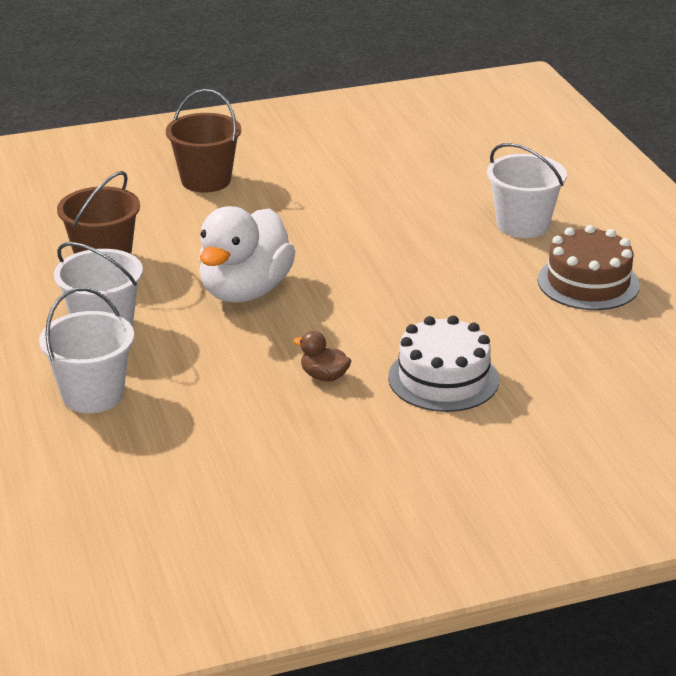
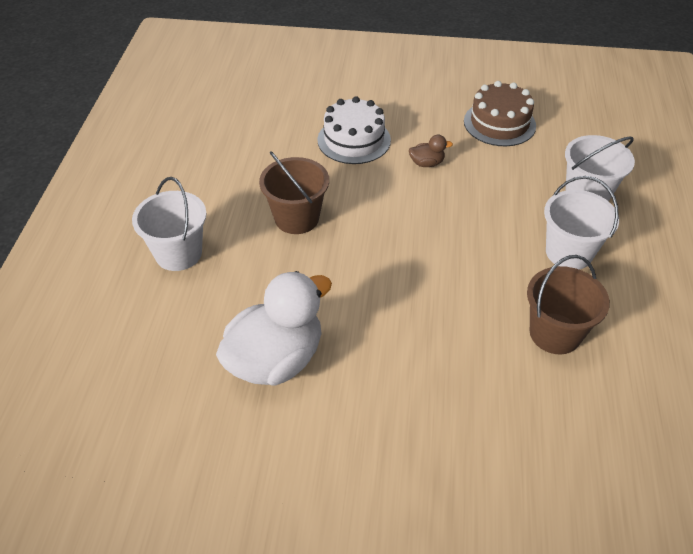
camera: 155 degrees left, 15 degrees up
brown bucket [166,89,241,193] -> brown bucket moved to [259,151,329,234]
white duck [199,206,295,303] -> white duck moved to [216,271,332,386]
brown duck [293,331,351,382] -> brown duck turned 60 degrees counterclockwise [409,135,453,167]
brown cake [538,225,640,310] -> brown cake moved to [464,81,536,146]

